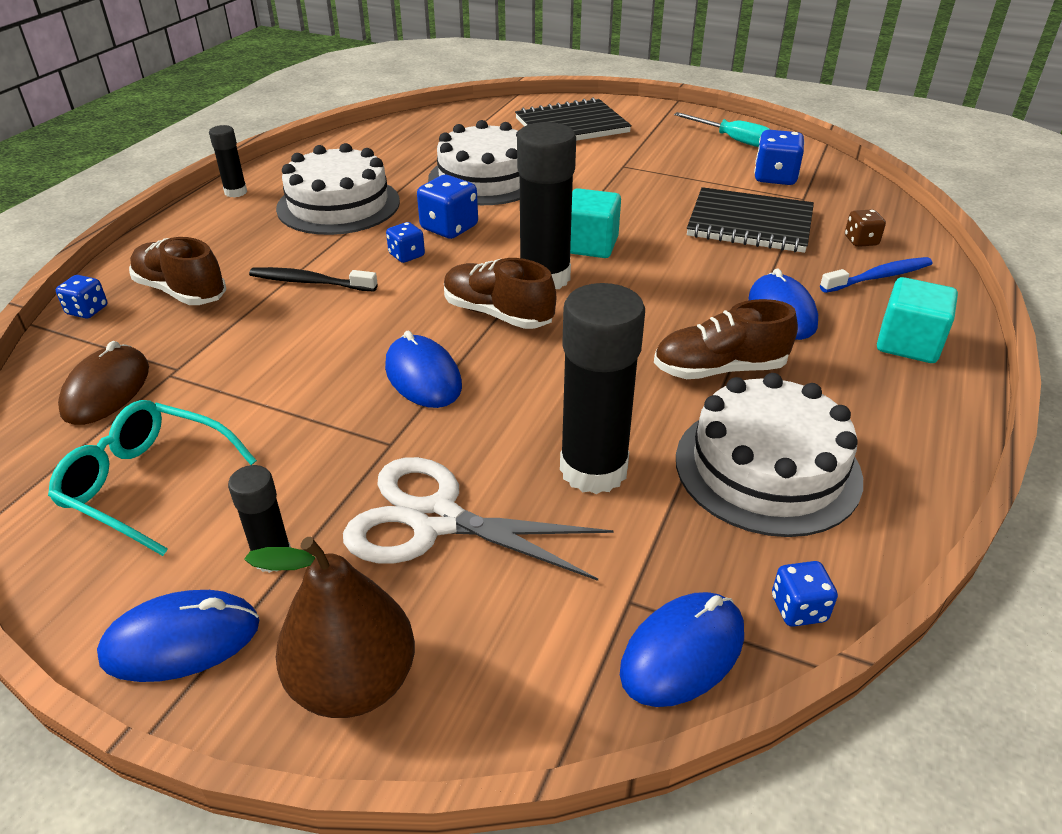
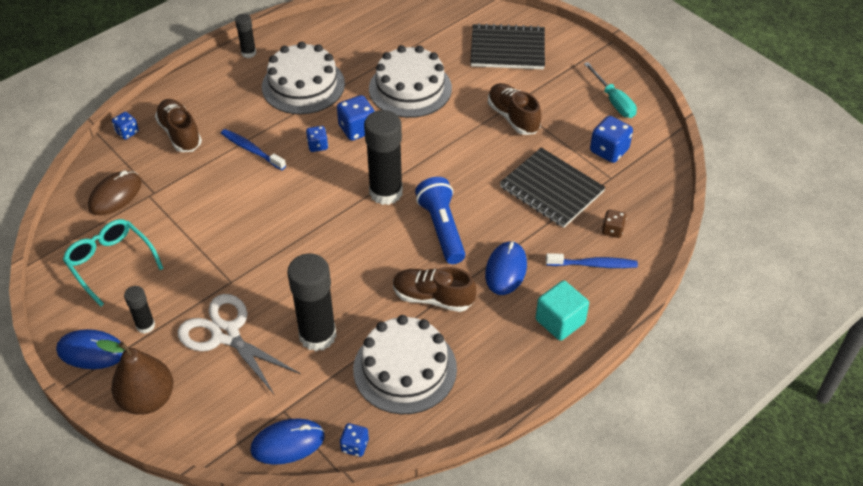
camera: 25 degrees right, 10 degrees up
black toothbrush [249,267,378,292] -> blue toothbrush [221,129,286,170]
blue mouse [385,331,462,408] -> none
brown shoe [444,258,556,329] -> brown shoe moved to [488,83,541,135]
turquoise cube [570,188,621,258] -> none
none -> blue flashlight [415,177,465,264]

